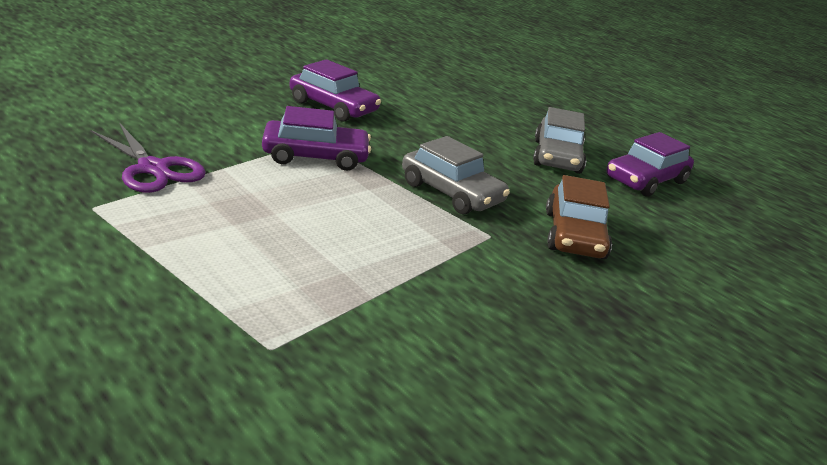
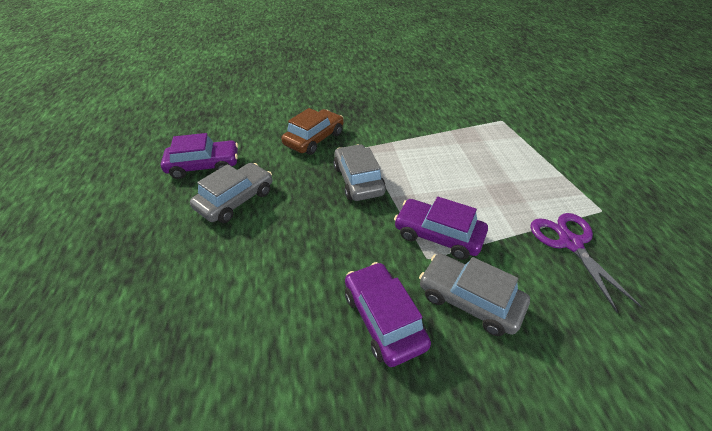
camera: 145 degrees left, 15 degrees up
none -> grey car [419,253,530,336]

